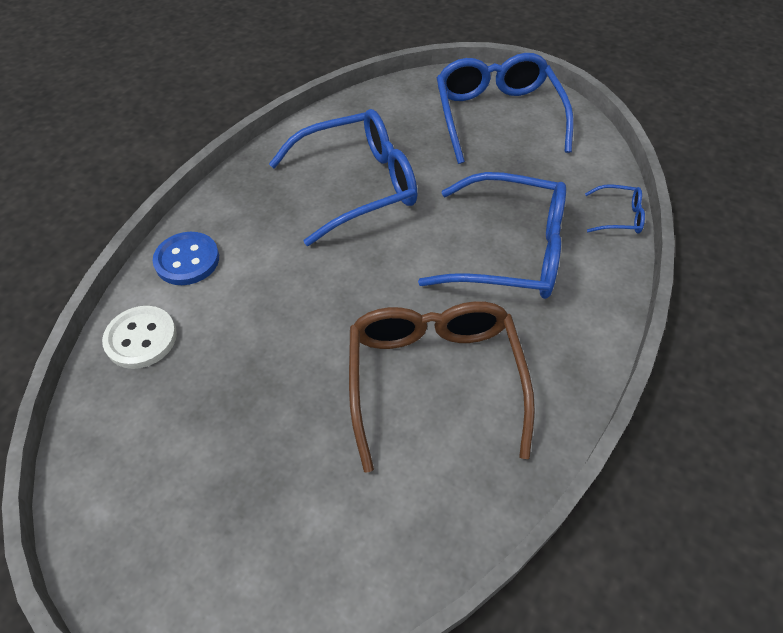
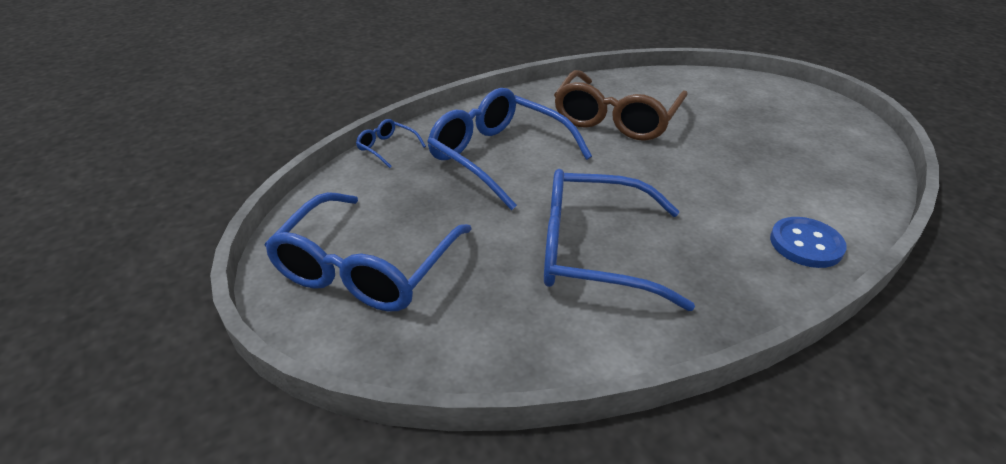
camera: 150 degrees left, 15 degrees down
white button [102,306,177,369] -> none

